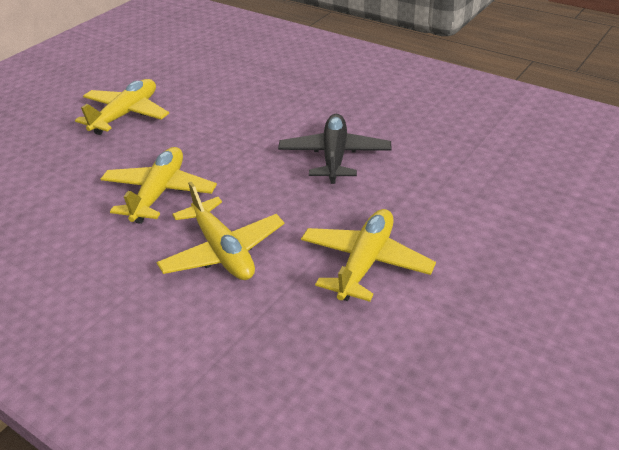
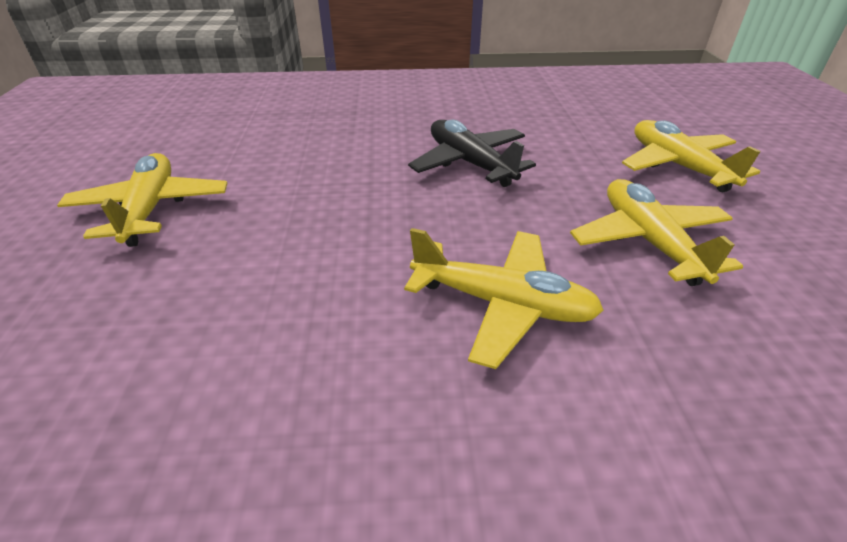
camera: 40 degrees left, 0 degrees up
yellow plane [101,147,217,224] -> yellow plane moved to [622,120,761,192]

